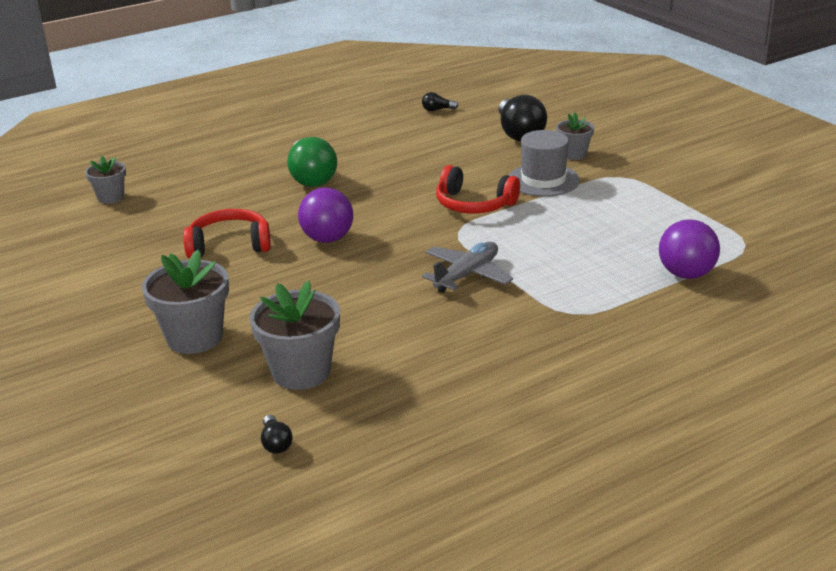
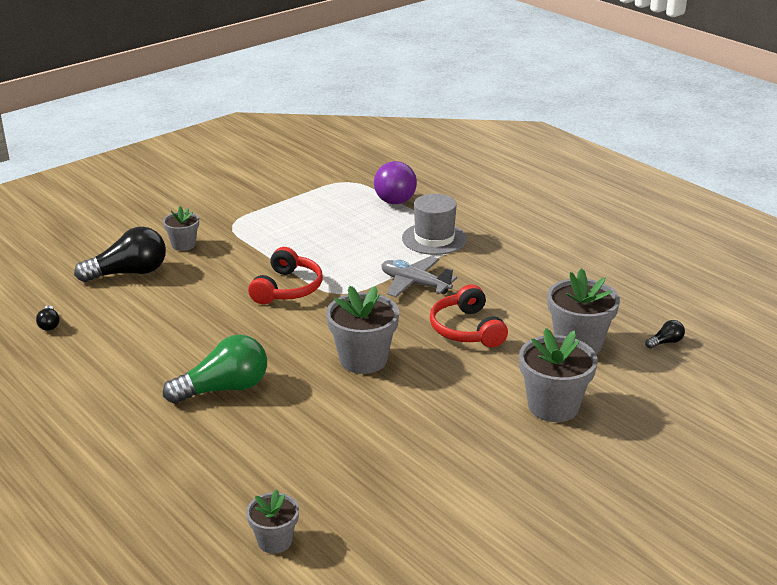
camera: 100 degrees left, 0 degrees up
red headphones [183,209,271,258] -> red headphones moved to [430,284,508,347]
purple ball [298,188,353,243] -> grey flower pot [326,286,399,374]
grey hat [509,130,580,197] -> grey hat moved to [402,194,467,255]

